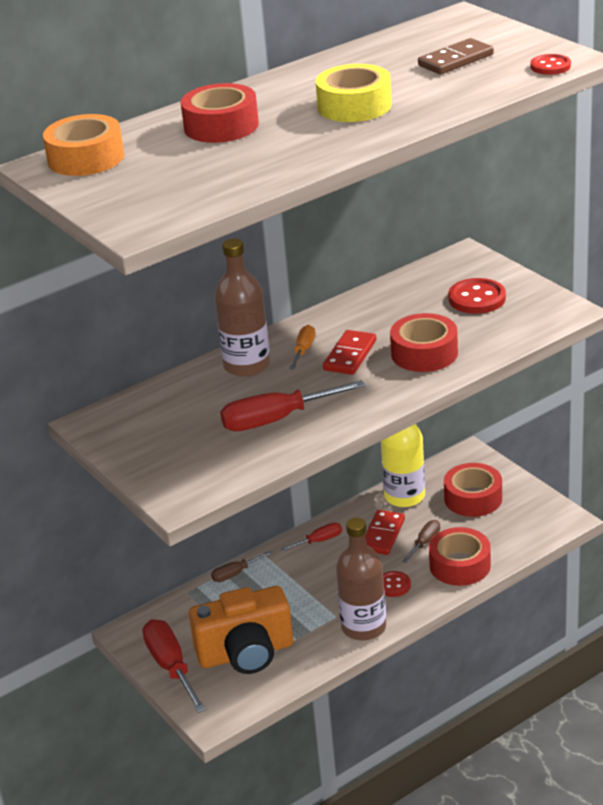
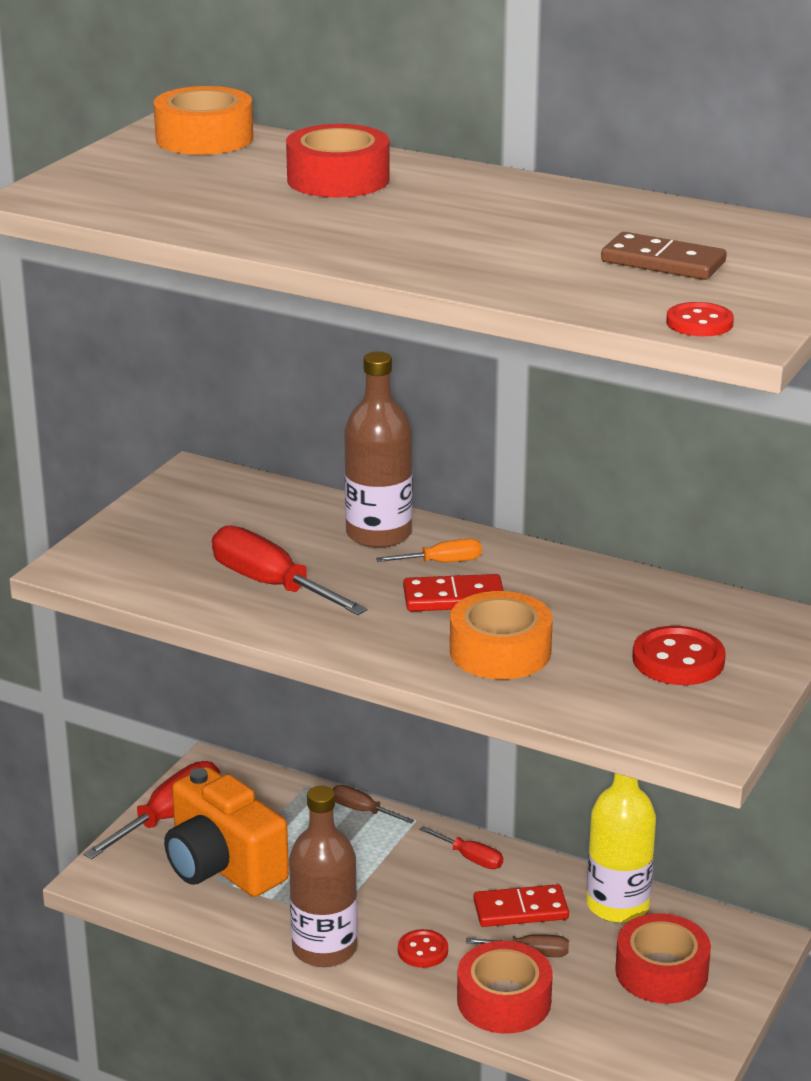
camera: 60 degrees right, 5 degrees down
yellow tape [316,64,392,122] -> none
red tape [390,313,458,372] -> orange tape [450,591,553,679]

